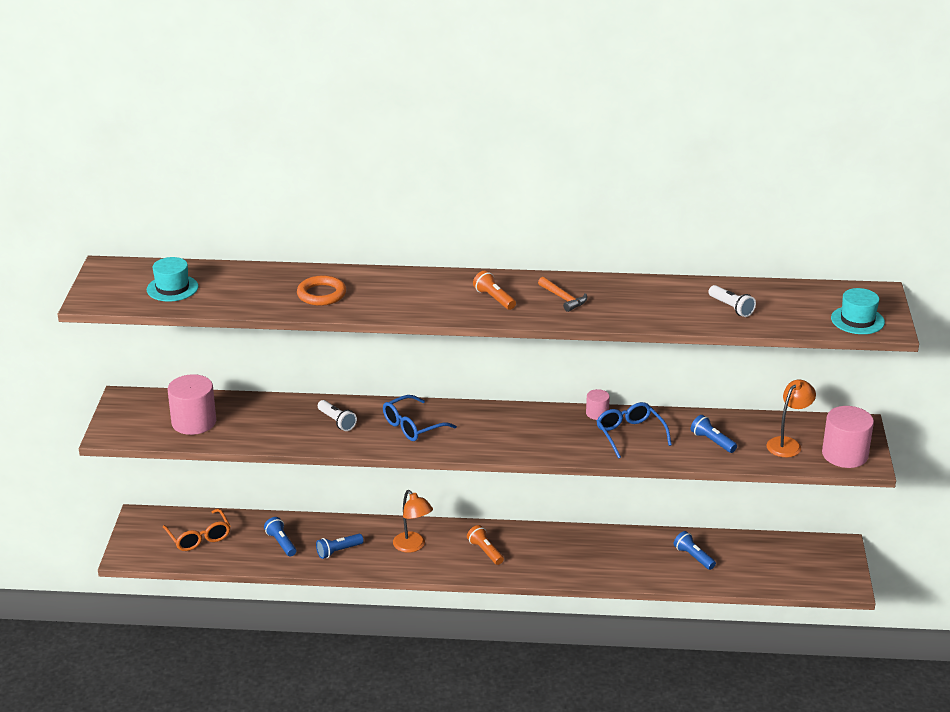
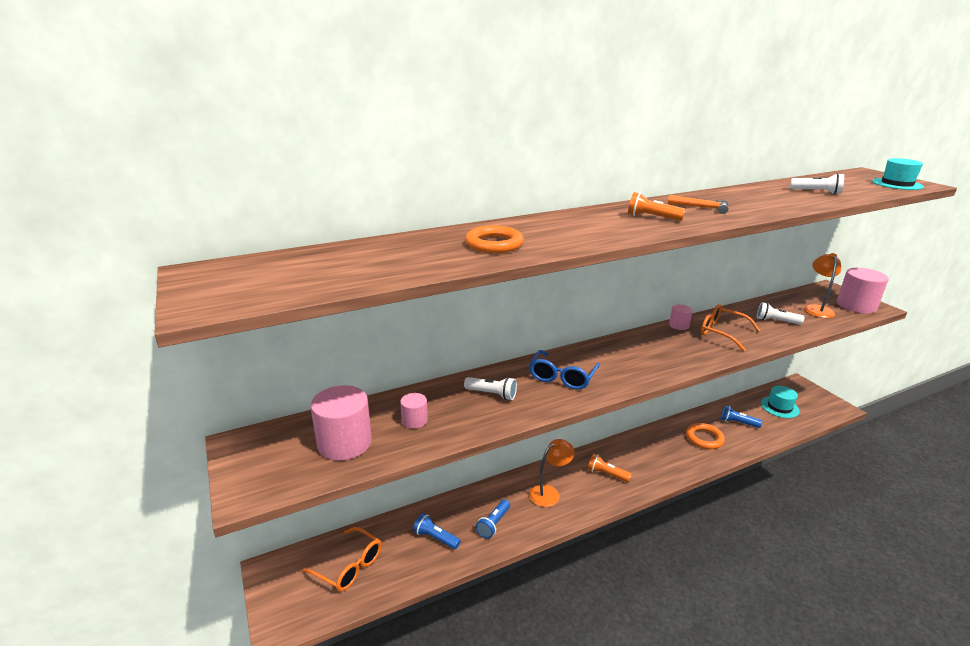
camera: 30 degrees left, 5 degrees down
turquoise hat [147,257,198,302] -> turquoise hat moved to [761,386,800,418]
orange lamp [393,490,433,553] -> orange lamp turned 60 degrees counterclockwise [529,439,575,507]
blue glasses [597,402,672,459] -> orange glasses [701,304,760,352]
blue flashlight [691,415,737,453] -> white flashlight [757,302,804,325]
none -> pink cylinder [400,393,428,429]
none -> orange ring [686,423,725,449]

